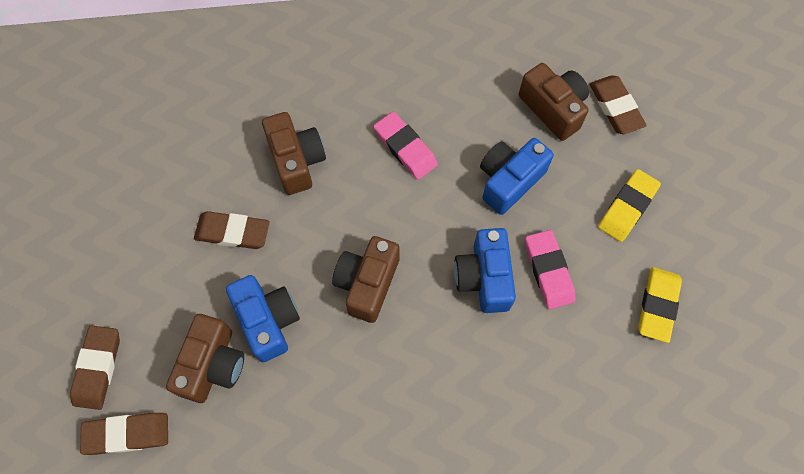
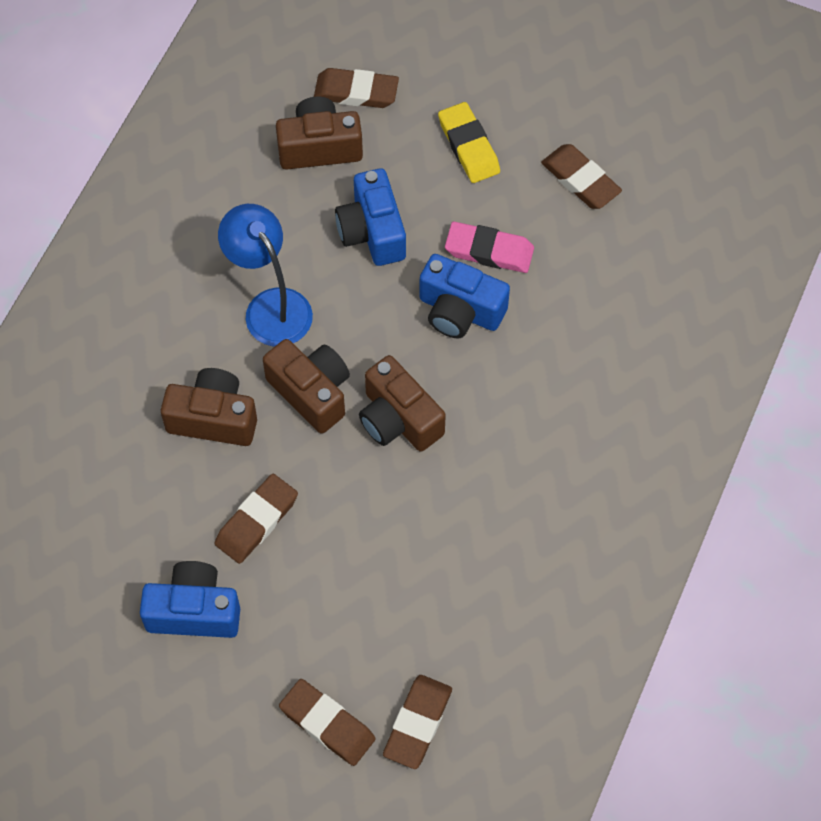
camera: 60 degrees left, 5 degrees down
brown camera [166,314,244,403] -> brown camera moved to [263,339,350,434]
blue camera [226,275,300,362] -> blue camera moved to [140,561,240,638]
pink eraser [374,111,438,180] -> blue lamp [218,204,313,347]
yellow eraser [638,267,682,343] -> brown eraser [541,144,622,209]

